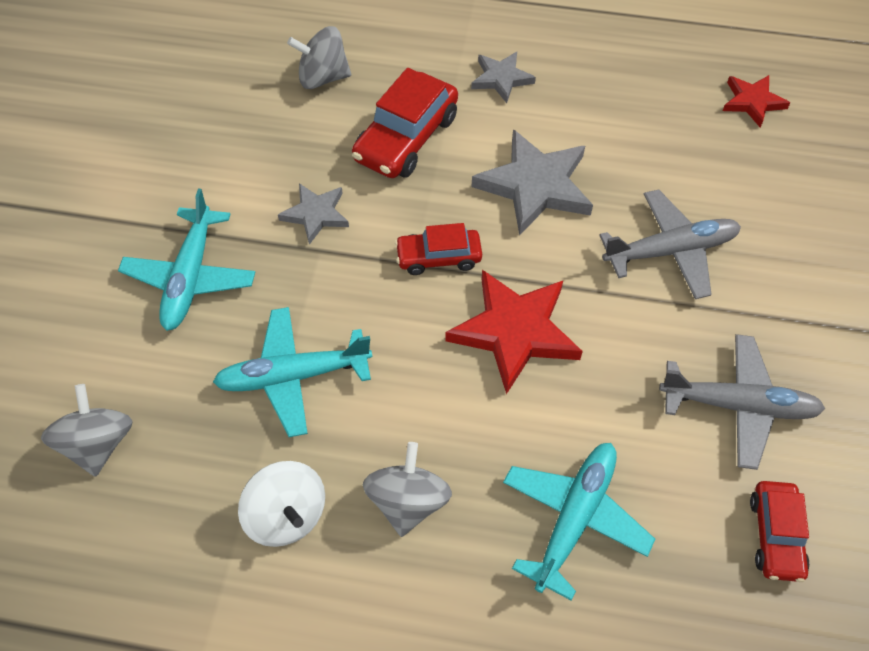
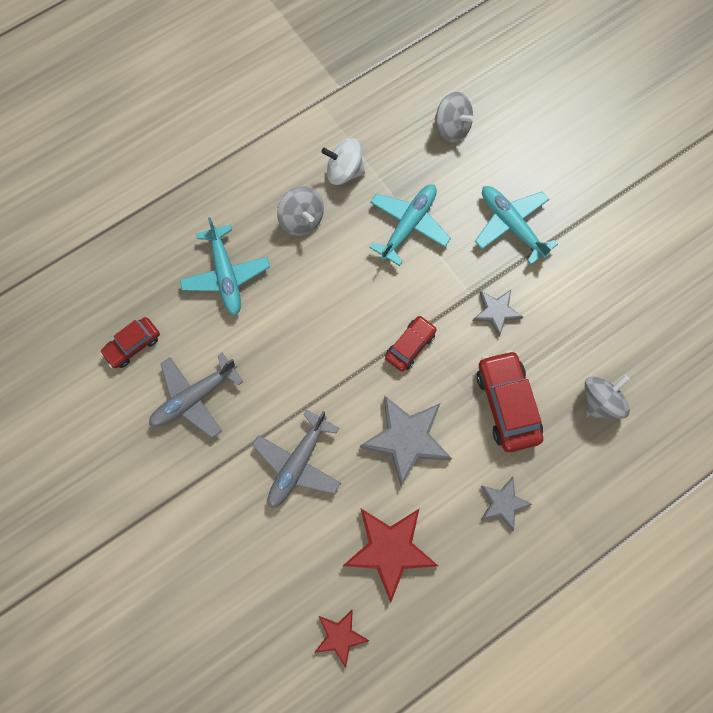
camera: 135 degrees right, 15 degrees up
red star [445,270,583,394] -> red star moved to [343,509,438,602]
red car [750,481,810,582] -> red car turned 90 degrees counterclockwise [100,317,160,368]

